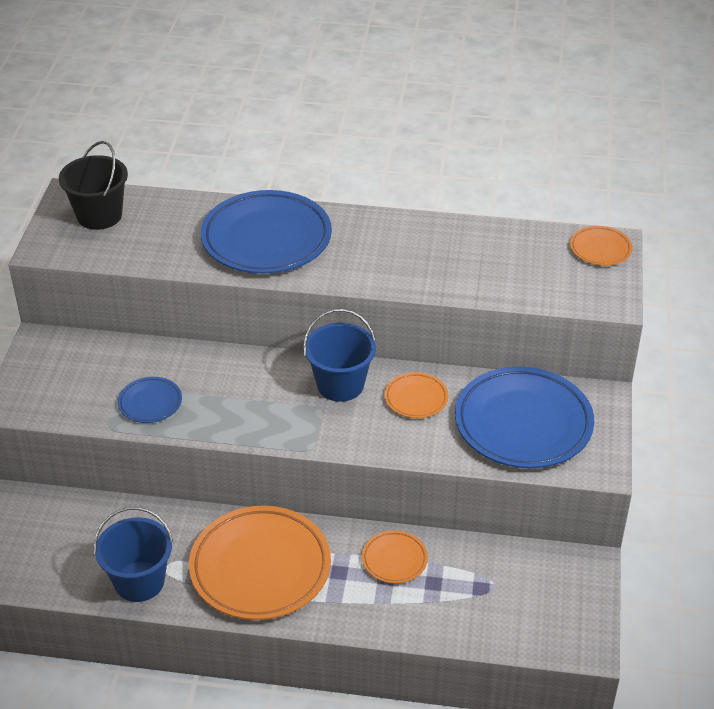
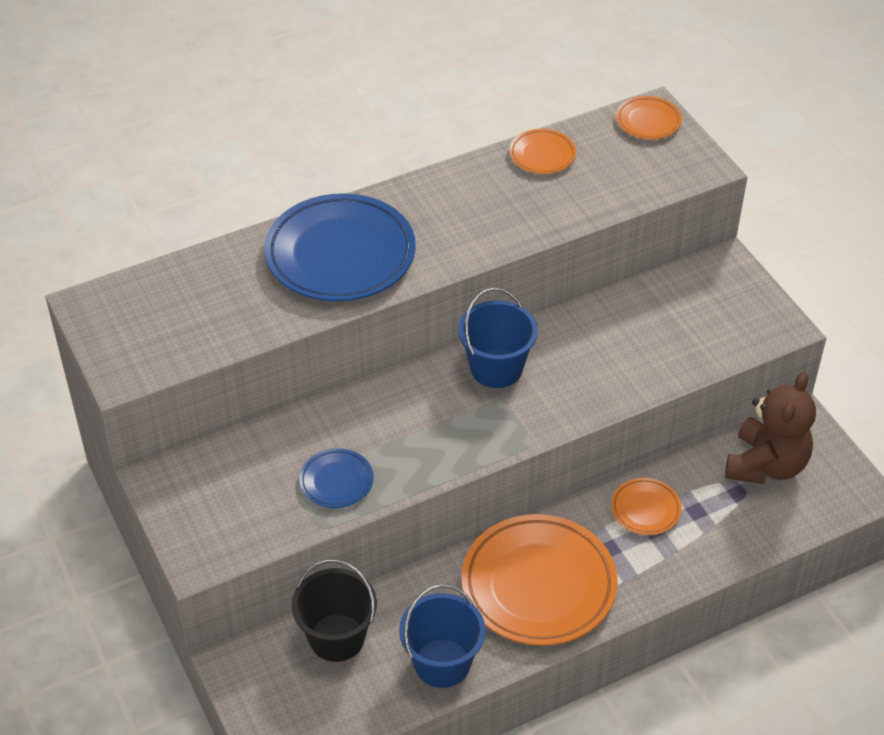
camera: 35 degrees left, 5 degrees up
black bucket [59,141,128,230] -> black bucket moved to [292,559,377,662]
orange plate [385,372,448,418] -> orange plate moved to [509,129,576,174]
blue plate [455,367,594,468] -> none
none -> brown teddy bear [725,372,816,484]

